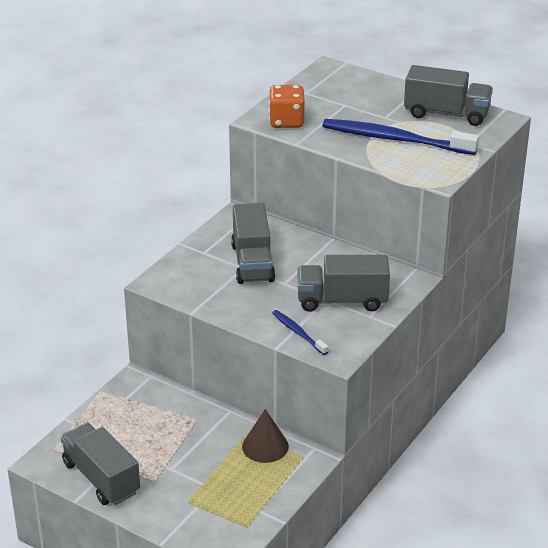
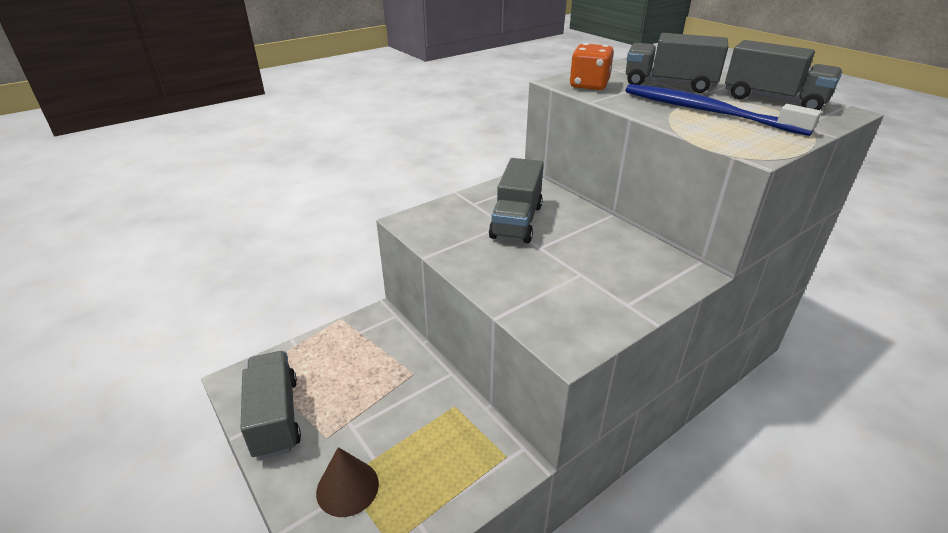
camera: 20 degrees right, 0 degrees up
brown cone [242,409,289,463] -> brown cone moved to [316,447,379,517]
blue toothbrush [272,310,328,355] -> none
grey truck [297,255,390,312] -> grey truck moved to [626,33,728,93]

